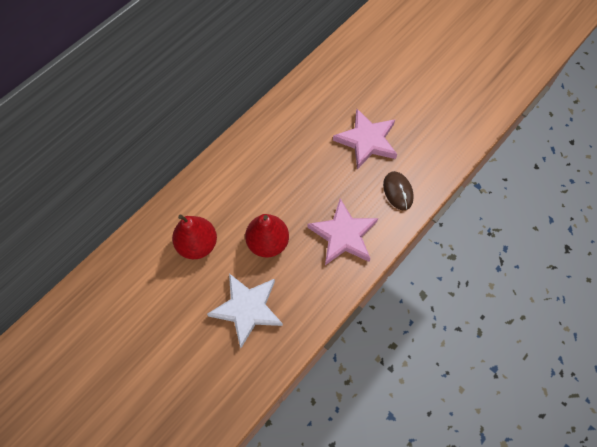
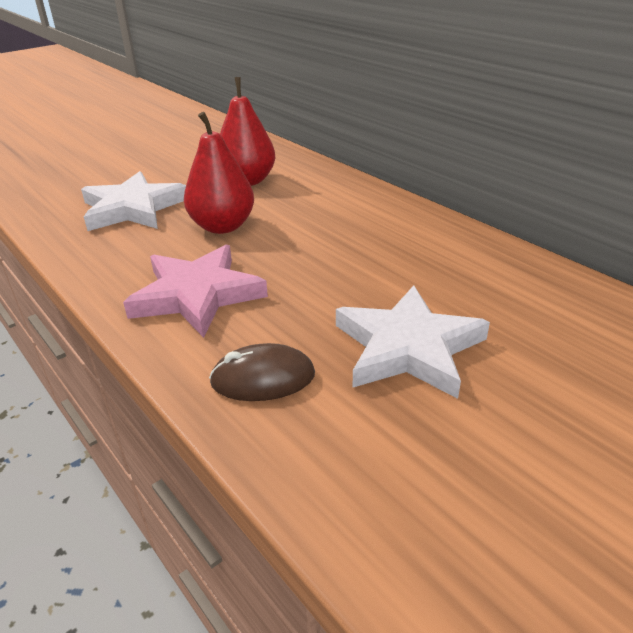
camera: 100 degrees right, 30 degrees down
pink star [333,109,397,169] -> white star [336,285,490,399]

